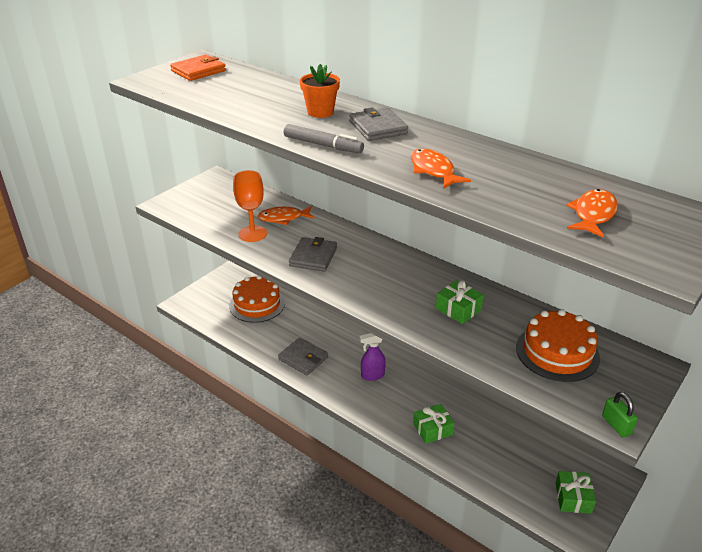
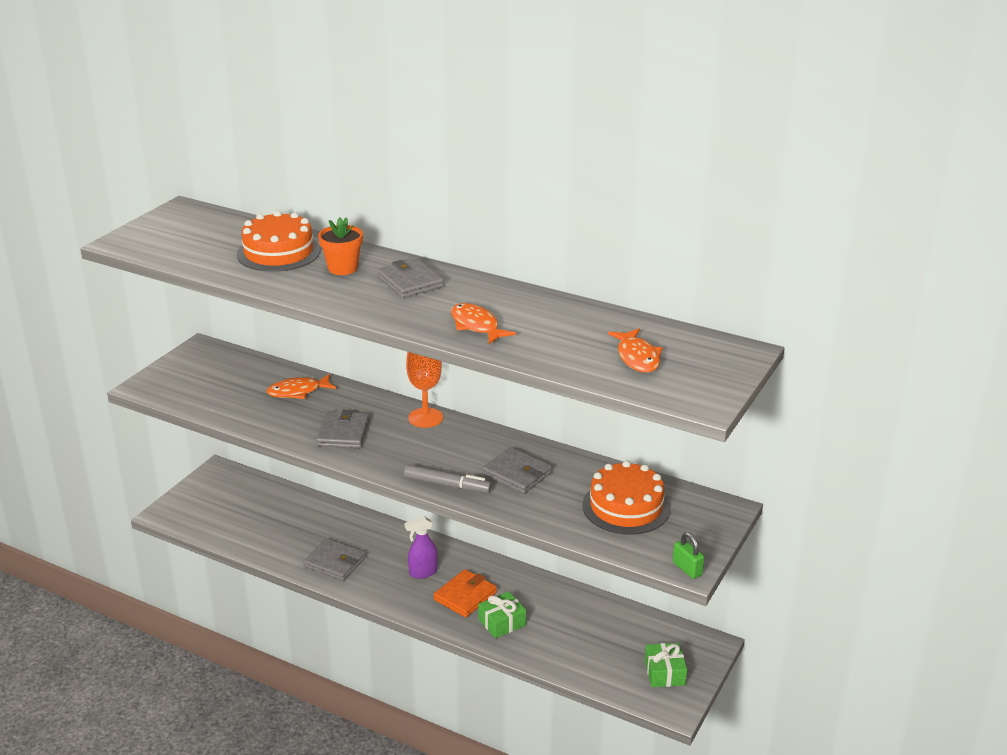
camera: 10 degrees left, 5 degrees down
orange wallet [170,55,226,81] -> orange wallet moved to [434,569,497,617]
orange cake [229,276,285,323] -> orange cake moved to [236,211,321,272]
orange goblet [233,170,267,242] -> orange goblet moved to [406,352,443,428]
grey marker [284,124,364,153] -> grey marker moved to [404,465,492,493]
green gift [436,280,484,324] -> grey wallet [482,447,552,494]
orange fish [566,189,618,238] -> orange fish turned 150 degrees clockwise [608,328,663,373]

